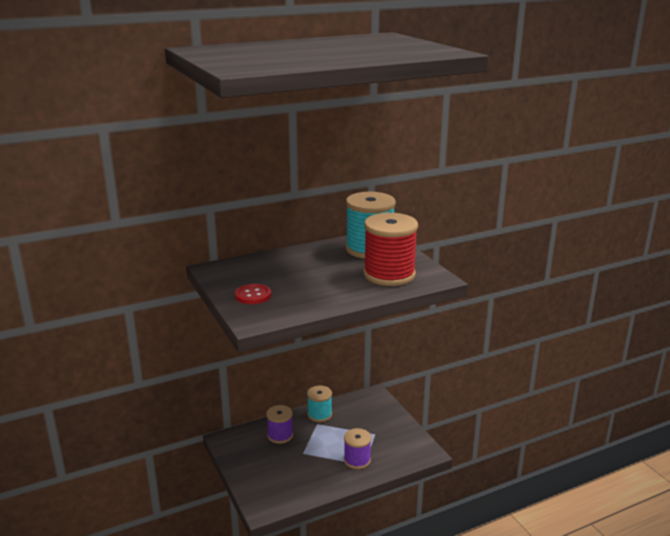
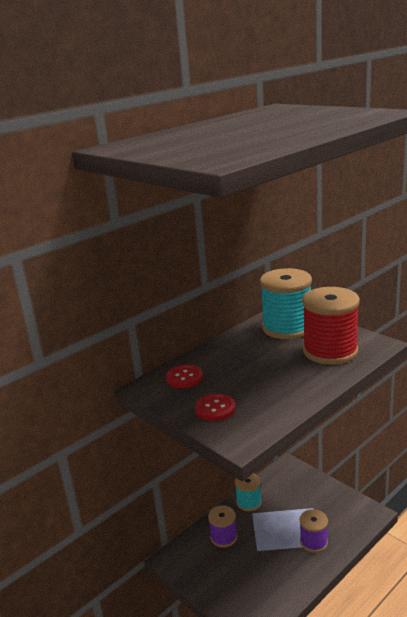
camera: 15 degrees left, 0 degrees up
none -> red button [166,365,203,388]

